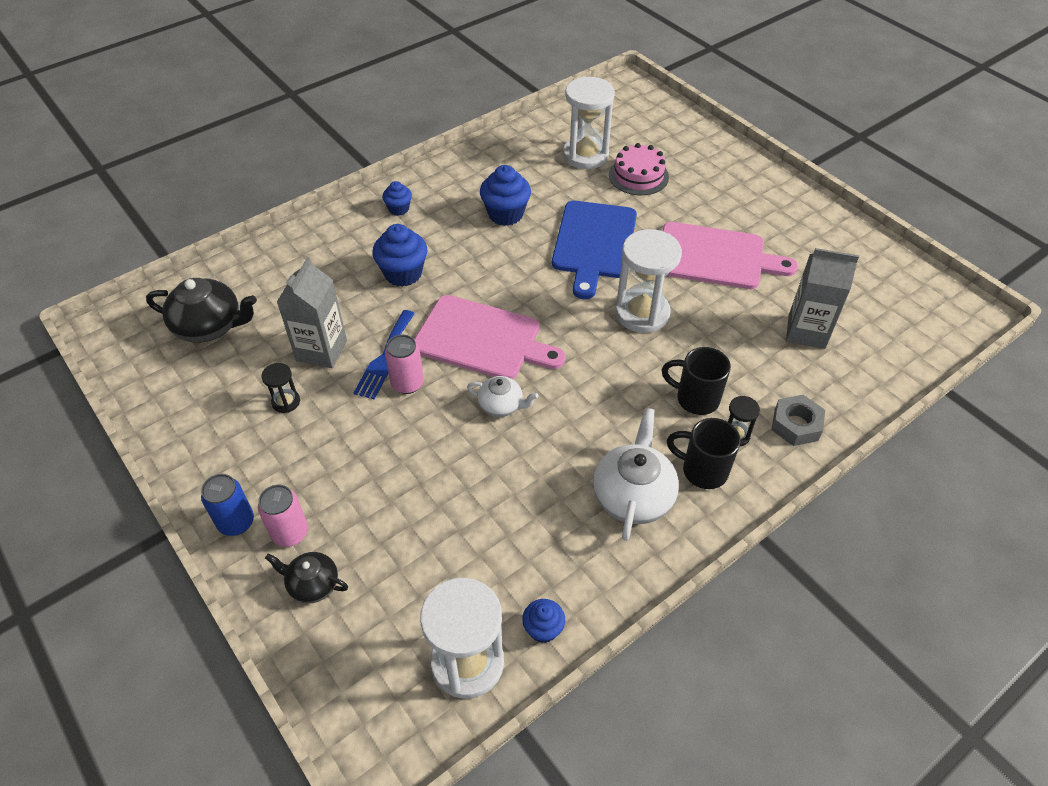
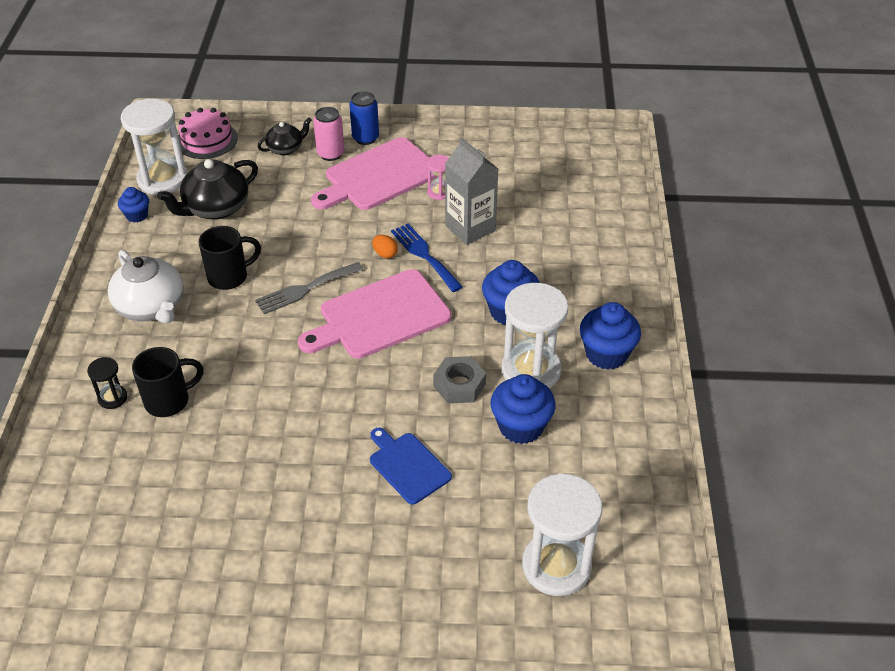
camera: 130 degrees right, 5 degrees down
black teapot [146,278,257,343] -> black teapot moved to [157,159,258,220]
black hourglass [261,363,300,413] -> pink hourglass [427,155,449,200]
blue cupcake [382,181,412,216] -> blue cupcake [580,302,641,370], size x1.72
pink can [385,334,424,394] -> orange egg [372,235,398,258]
white teapot [467,376,539,417] -> grey fork [255,262,364,314]
blue cutting board [552,201,637,299] -> blue cutting board [370,428,452,504], size x0.57
pink cake [609,143,669,195] -> pink cake moved to [178,108,238,159]
white hourglass [615,229,682,333] -> white hourglass moved to [502,283,568,388]
pink cutting board [663,222,798,289] -> pink cutting board moved to [311,137,437,210]
black mug [667,418,741,489] -> black mug moved to [199,226,261,290]
grey nut [772,395,825,446] -> grey nut moved to [433,356,486,403]
grey carton [786,248,859,349] -> none

